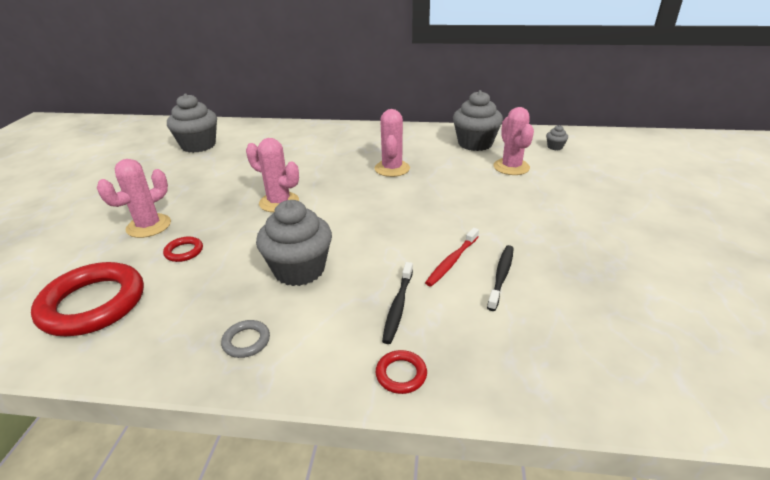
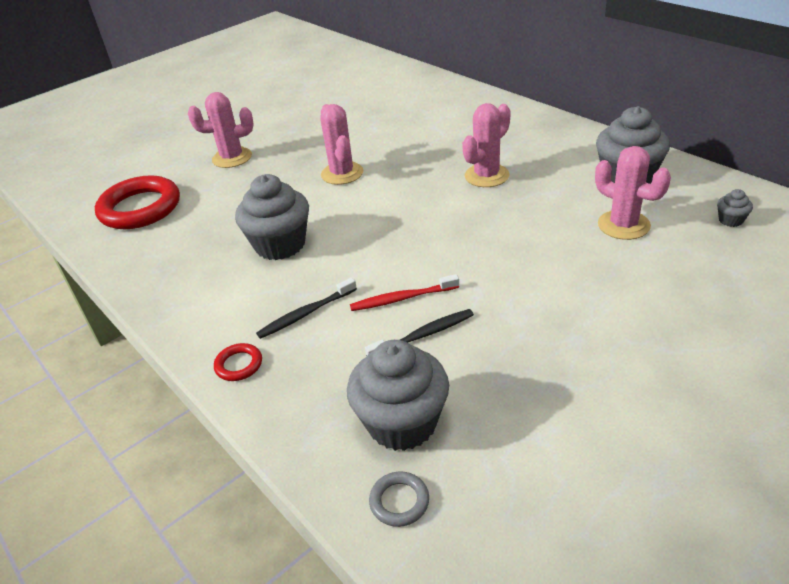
camera: 45 degrees right, 5 degrees up
red ring [163,237,203,262] -> none
grey cupcake [167,93,217,153] -> grey cupcake moved to [347,340,449,451]
grey ring [221,320,270,358] -> grey ring moved to [369,471,429,527]
pink cactus [493,107,534,175] -> pink cactus turned 75 degrees counterclockwise [595,146,671,240]

